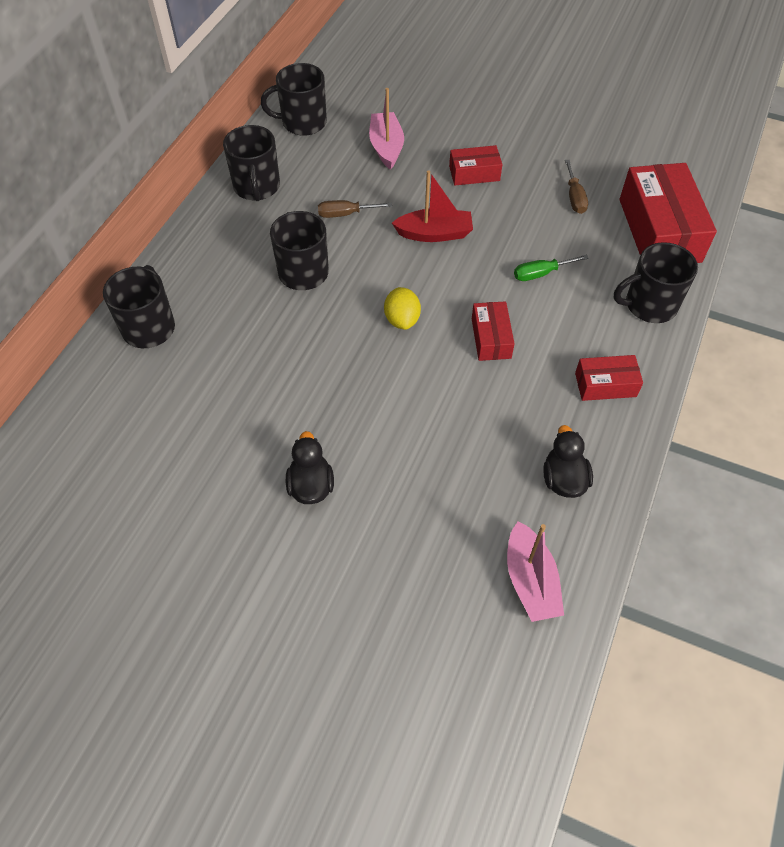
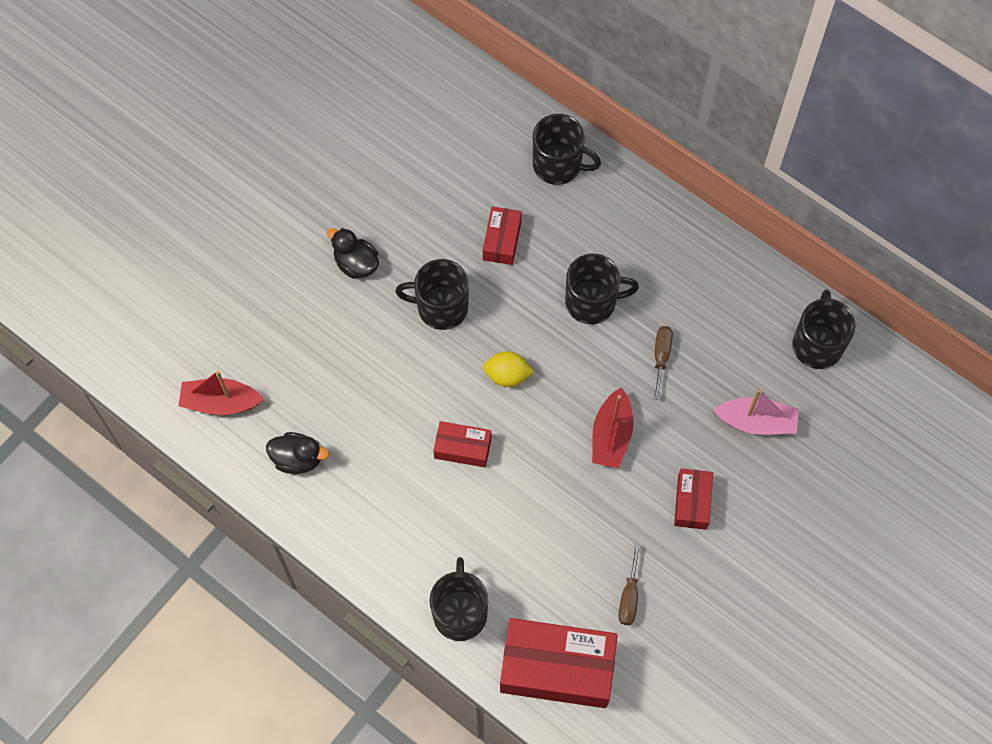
camera: 105 degrees right, 10 degrees up
black mug [223,125,280,201] -> black mug moved to [395,259,469,330]
black duck [286,431,334,504] -> black duck turned 150 degrees counterclockwise [327,228,379,279]
pink boat [507,521,564,622] -> red boat [179,371,264,415]
green screwdriver [514,255,589,281] -> none
brown screwdriver [565,160,588,214] -> brown screwdriver turned 90 degrees counterclockwise [618,544,640,625]
red box [575,355,643,401] -> red box moved to [483,206,522,265]

